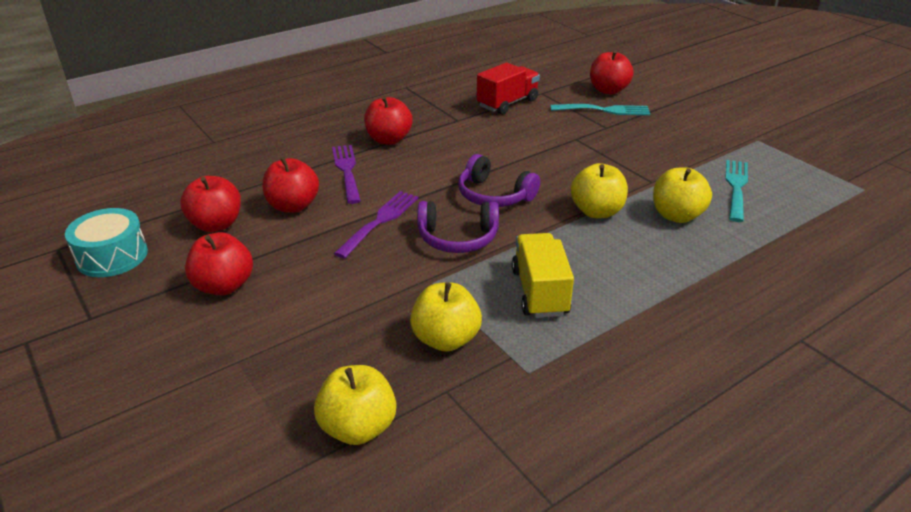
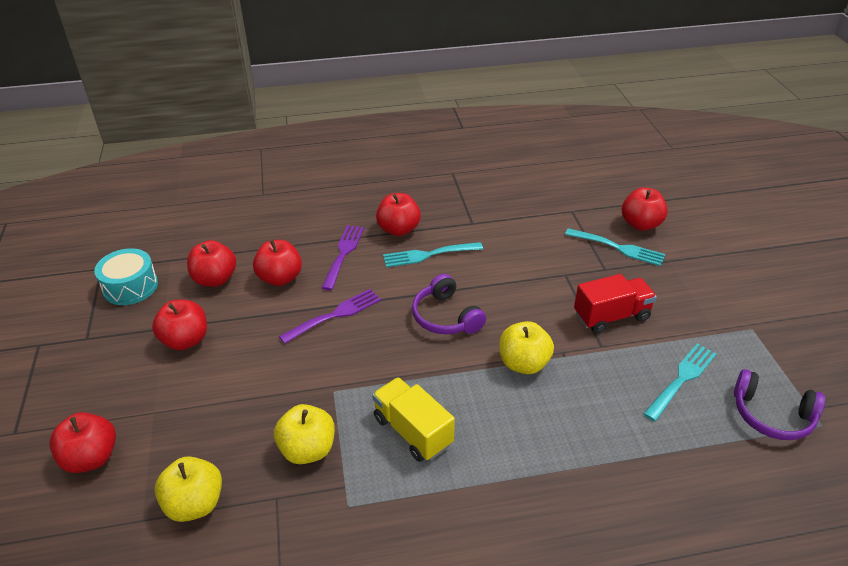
camera: 25 degrees right, 5 degrees up
purple headphones [417,201,499,253] -> purple headphones moved to [734,369,825,440]
red truck [477,63,540,115] -> red truck moved to [574,274,657,333]
yellow truck [512,233,574,318] -> yellow truck turned 60 degrees counterclockwise [372,377,455,462]
yellow apple [653,167,712,223] -> none
none -> red apple [49,412,116,473]
none -> turquoise fork [383,242,483,267]

